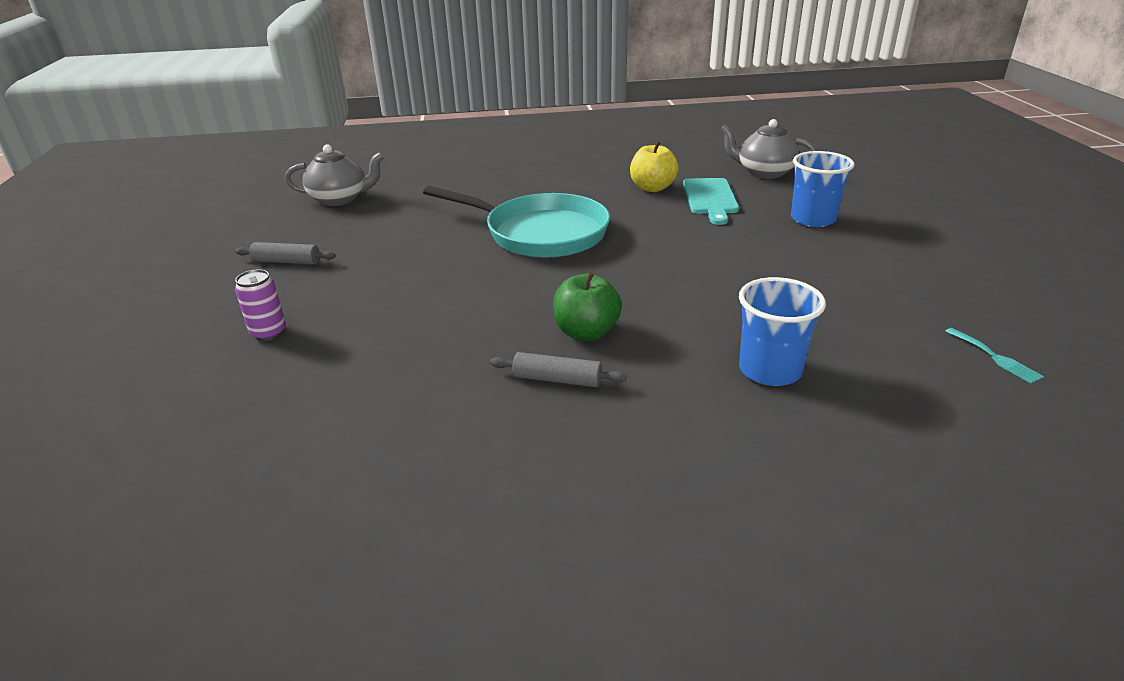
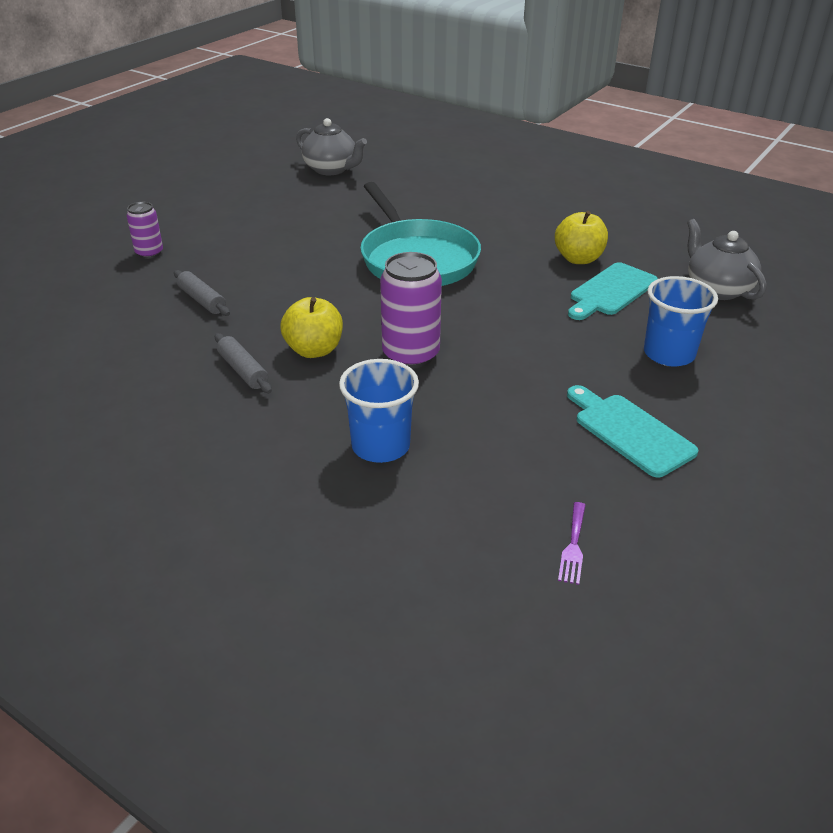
camera: 40 degrees right, 5 degrees up
grey rolling pin [235,242,336,265] -> grey rolling pin moved to [174,270,230,316]
green apple [553,271,622,341] -> yellow apple [280,297,343,358]
turquoise fork [945,328,1044,383] -> purple fork [558,502,586,585]
none -> purple can [380,252,442,369]
none -> turquoise cutting board [567,385,698,478]

